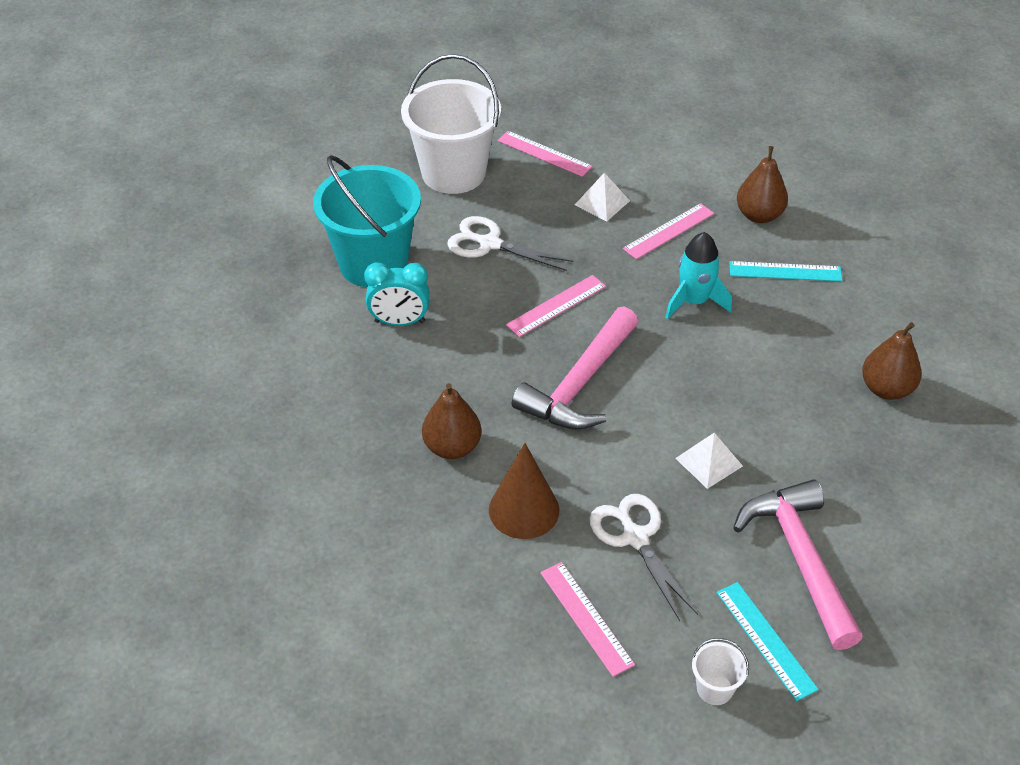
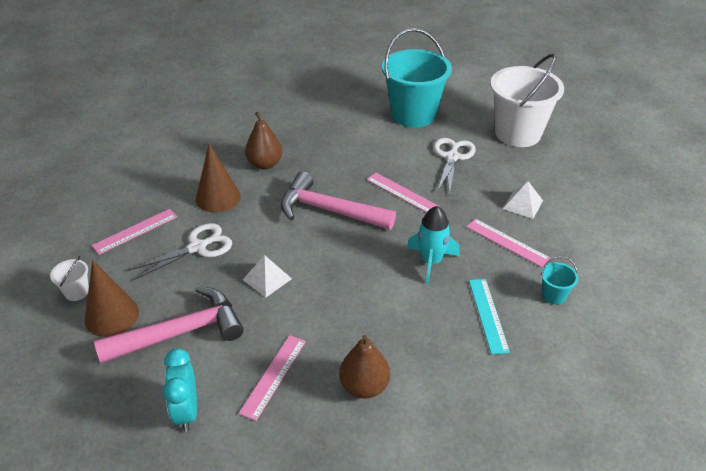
camera: 80 degrees right, 5 degrees down
turquoise clock [364,262,430,326] -> turquoise clock moved to [163,348,197,432]
pink ruler [498,131,592,177] -> pink ruler moved to [238,335,306,421]
turquoise ruler [716,582,819,701] -> brown cone [85,260,139,337]
brown pear [737,146,788,223] -> turquoise bucket [541,256,578,305]

